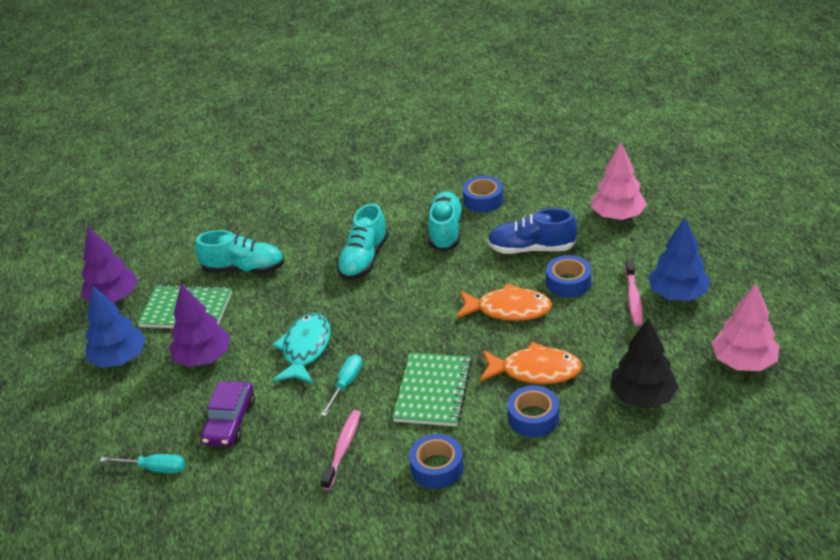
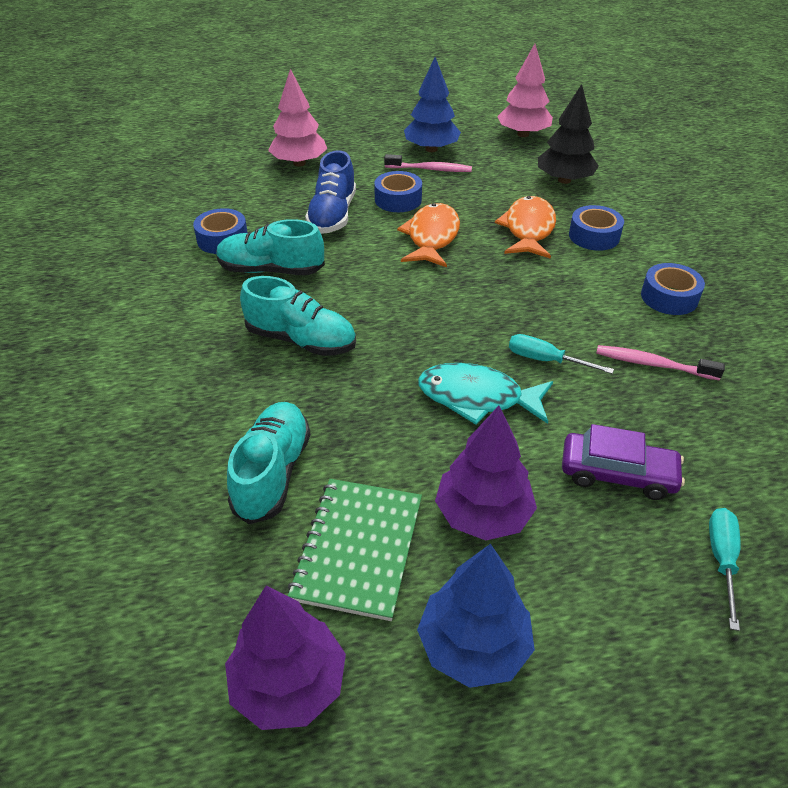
camera: 90 degrees left, 5 degrees up
green notebook [392,353,472,426] -> none

